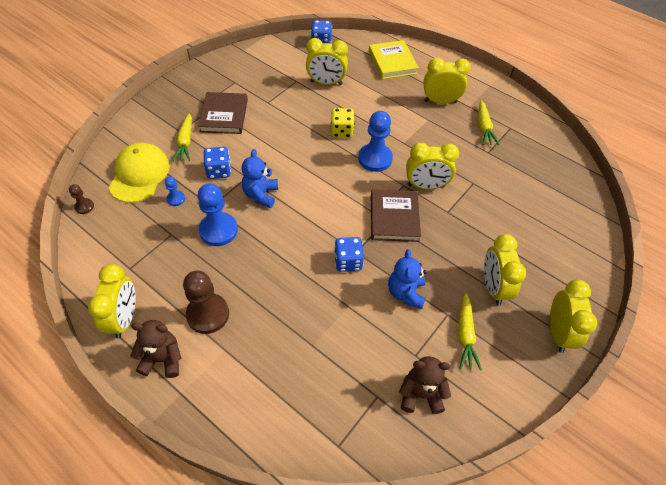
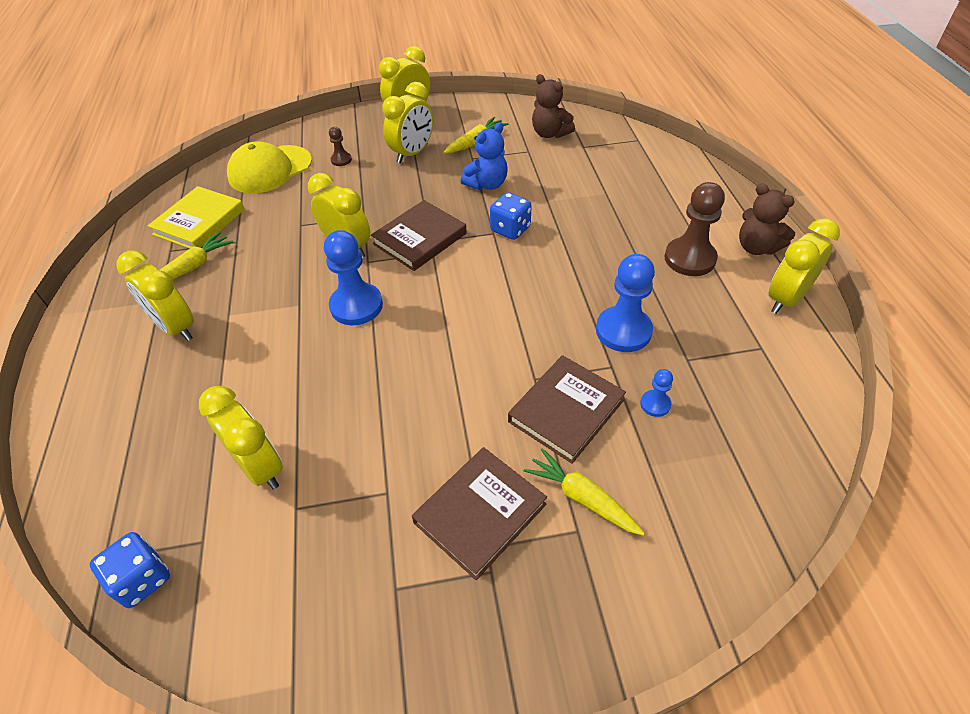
camera: 135 degrees left, 5 degrees down
brown pawn [69,184,94,214] -> brown pawn moved to [329,127,352,166]
yellow cap [109,143,170,203] -> yellow cap moved to [227,141,312,193]
yellow carrot [172,113,192,161] -> yellow carrot turned 90 degrees counterclockwise [524,448,645,536]
blue dice [204,147,231,179] -> brown book [508,355,626,464]
blue teddy bear [241,149,278,208] -> none
yellow dice [331,108,355,138] -> none
yellow book [369,40,419,79] -> yellow book moved to [148,186,245,249]

